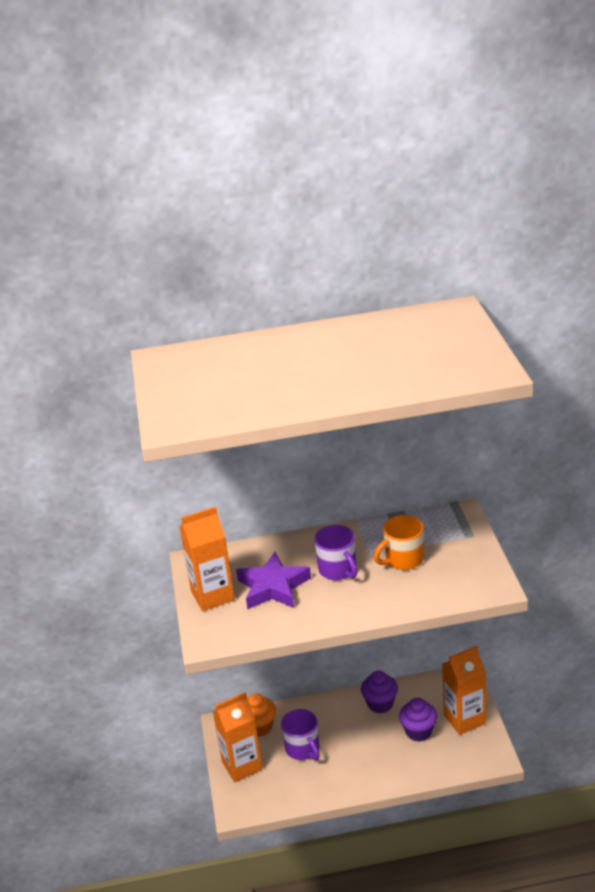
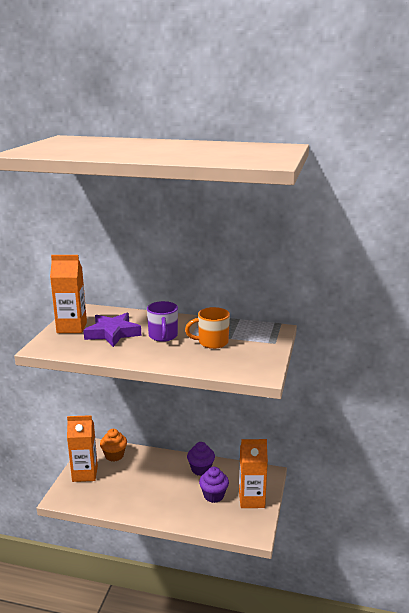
camera: 20 degrees right, 10 degrees down
purple mug [281,709,319,760] -> none

